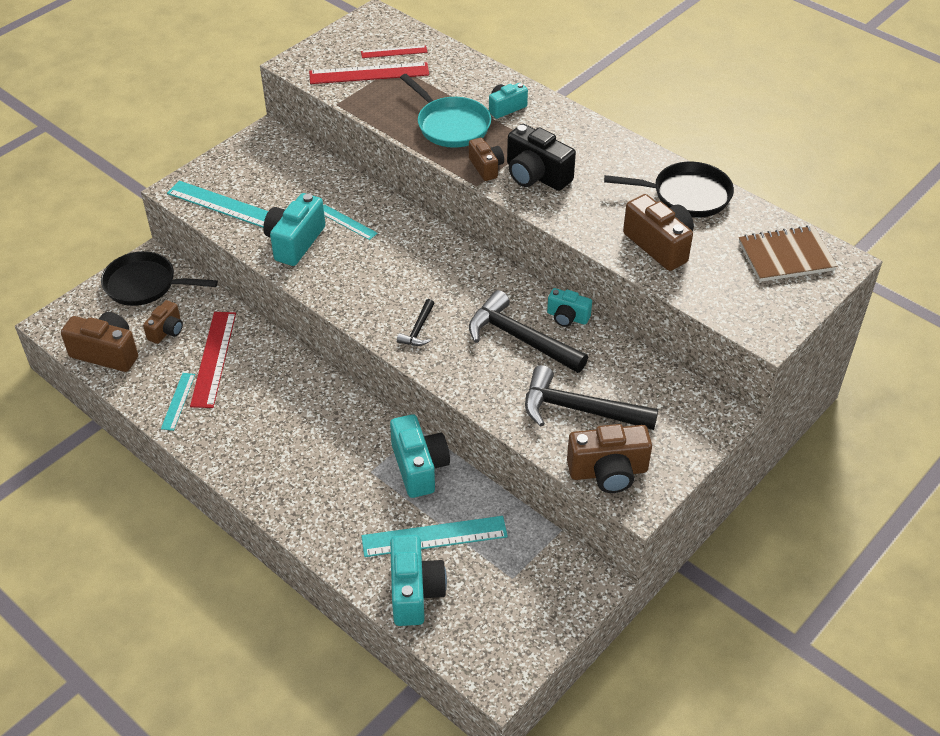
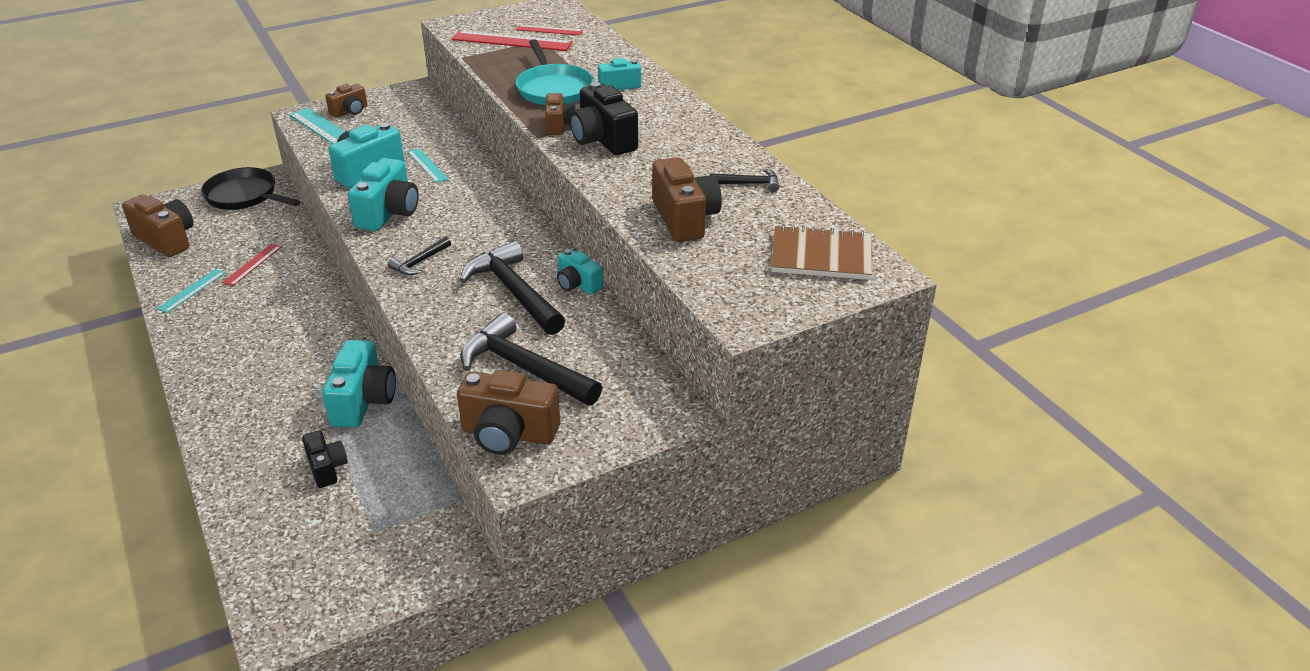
camera: 20 degrees right, 10 degrees down
brown camera [143,300,183,344] -> brown camera moved to [325,84,367,118]
red ruler [190,312,236,408] -> red ruler [222,244,281,286], size x0.56
turquoise ruler [361,516,508,557] -> black camera [302,430,348,488]
turquoise camera [390,535,447,626] -> turquoise camera moved to [348,158,419,231]
black pan [604,162,734,218] -> black hammer [710,169,779,192]

